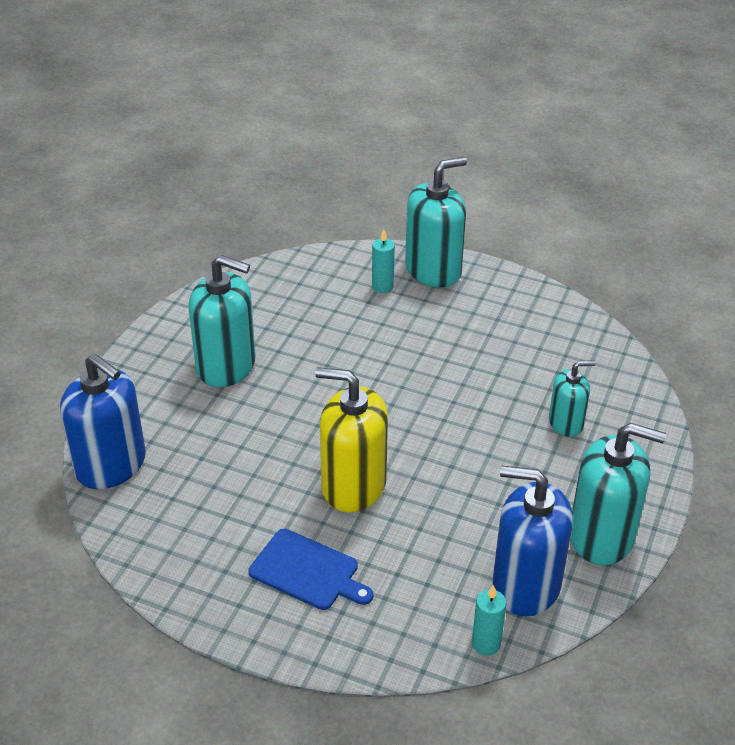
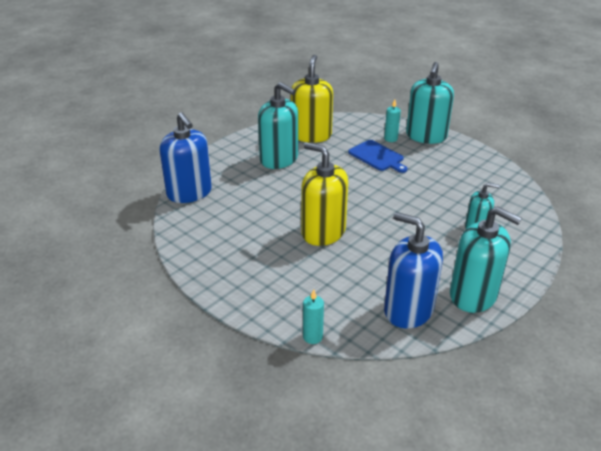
camera: 20 degrees right, 5 degrees down
blue cutting board [249,529,373,610] -> blue cutting board moved to [348,140,408,173]
turquoise soap dispenser [405,157,467,288] -> turquoise soap dispenser turned 120 degrees clockwise [406,62,454,144]
turquoise candle [472,585,506,656] -> turquoise candle moved to [303,289,324,344]
none -> yellow soap dispenser [291,55,333,143]

